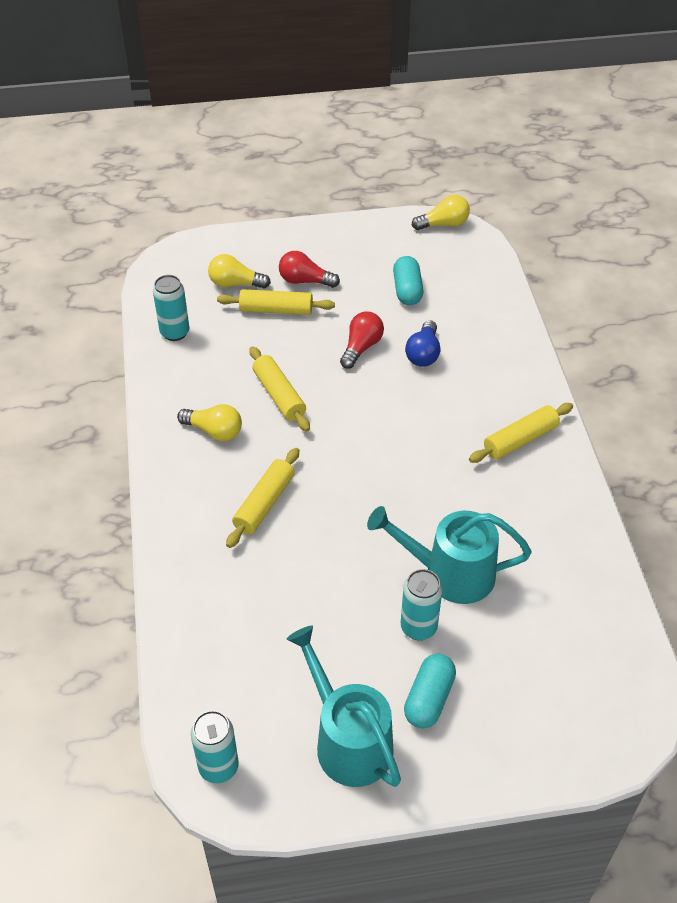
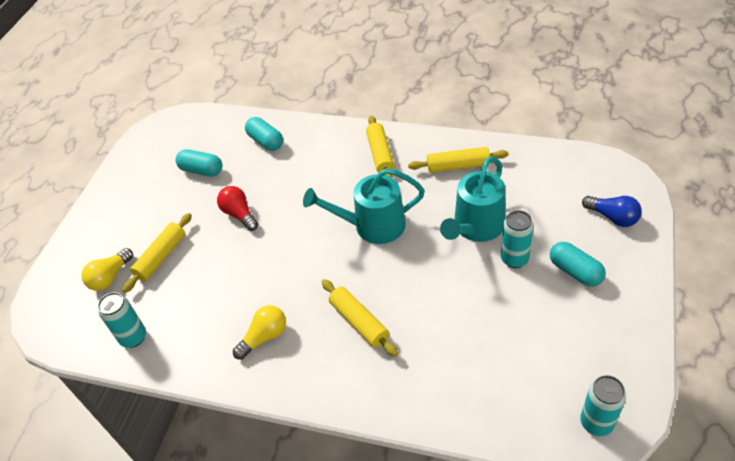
camera: 60 degrees left, 0 degrees up
yellow rolling pin [250,346,310,431] -> yellow rolling pin moved to [408,147,509,173]
red light bulb [279,251,340,288] -> none
turquoise watering can [287,626,401,787] -> turquoise watering can moved to [303,168,425,244]
blue light bulb [405,320,440,367] -> blue light bulb moved to [582,196,642,227]
yellow light bulb [412,195,470,230] -> none
none -> turquoise capsule [245,117,283,151]

